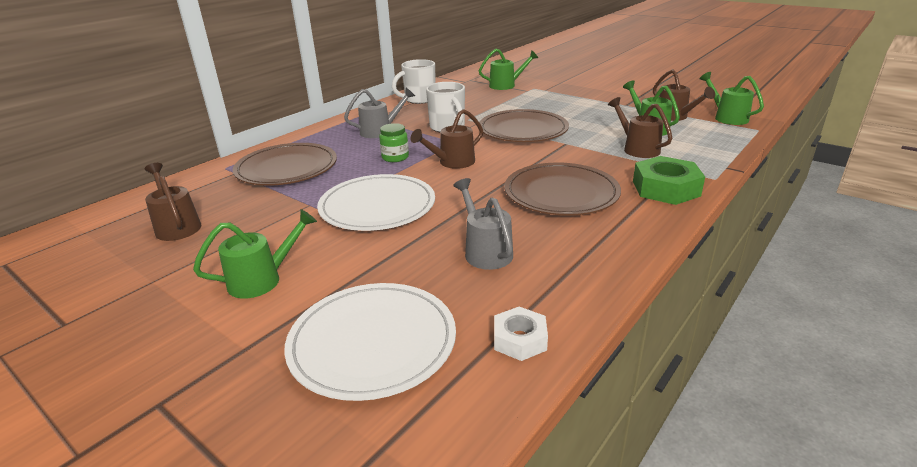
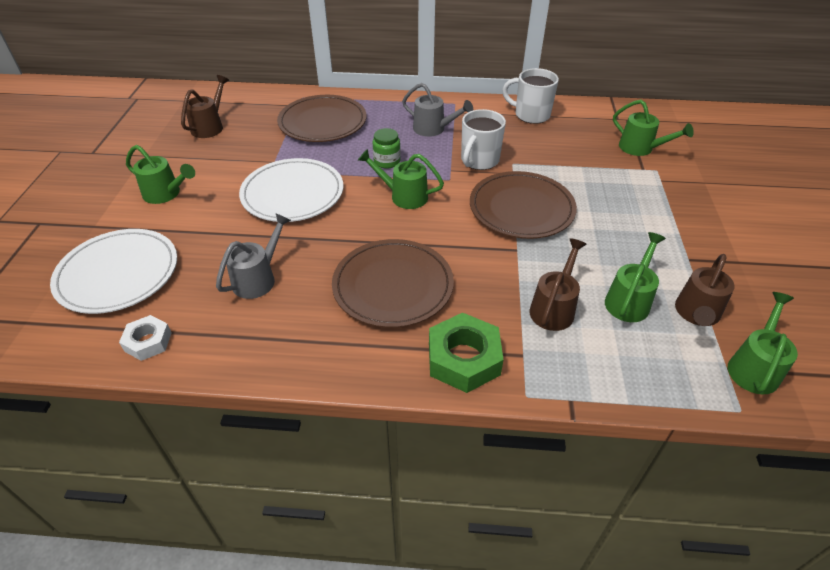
camera: 55 degrees right, 15 degrees up
brown watering can [410,109,483,169] -> green watering can [358,149,444,209]

